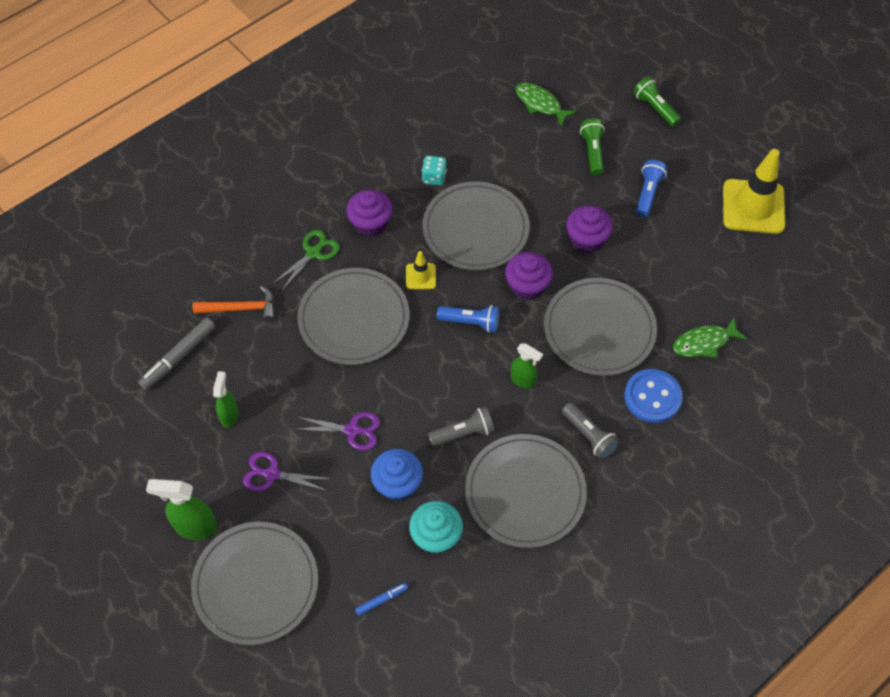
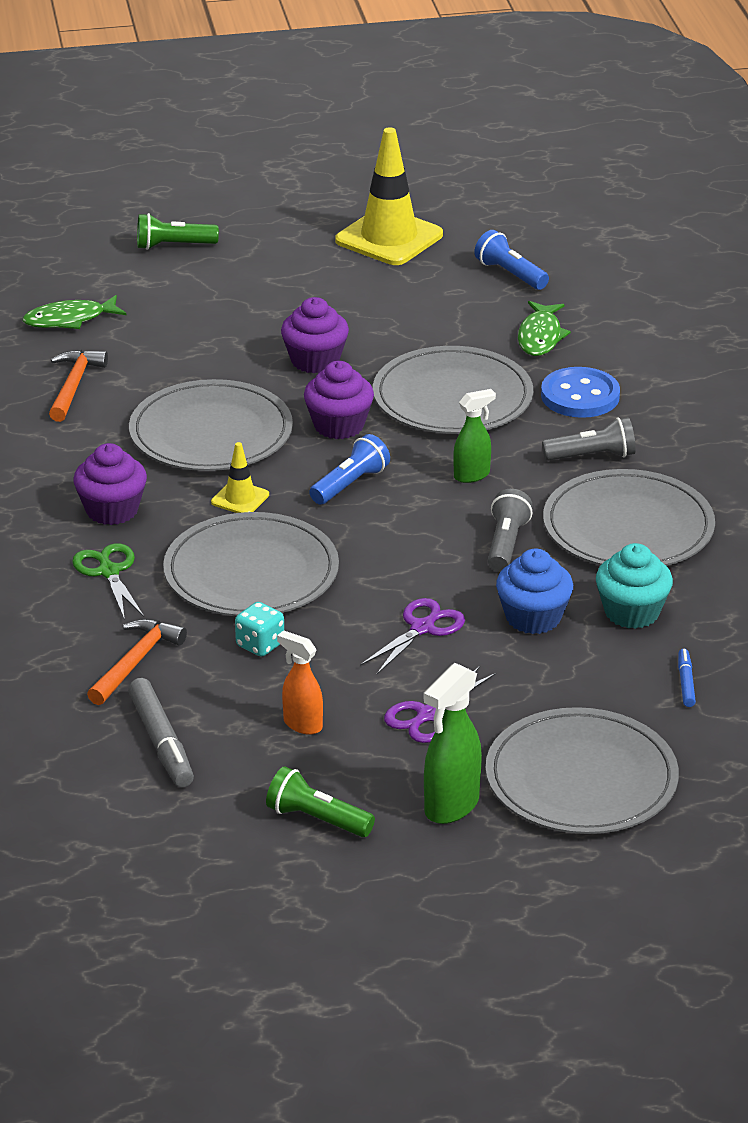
camera: 60 degrees left, 25 degrees down
green spray bottle [213,371,238,428] -> orange spray bottle [277,630,323,735]
turquoise dice [422,155,447,185] -> turquoise dice moved to [235,602,284,656]
green flashlight [580,118,605,175] -> green flashlight moved to [266,766,375,837]
blue flashlight [636,160,667,217] -> blue flashlight moved to [474,230,549,290]
none -> orange hammer [49,349,108,422]

